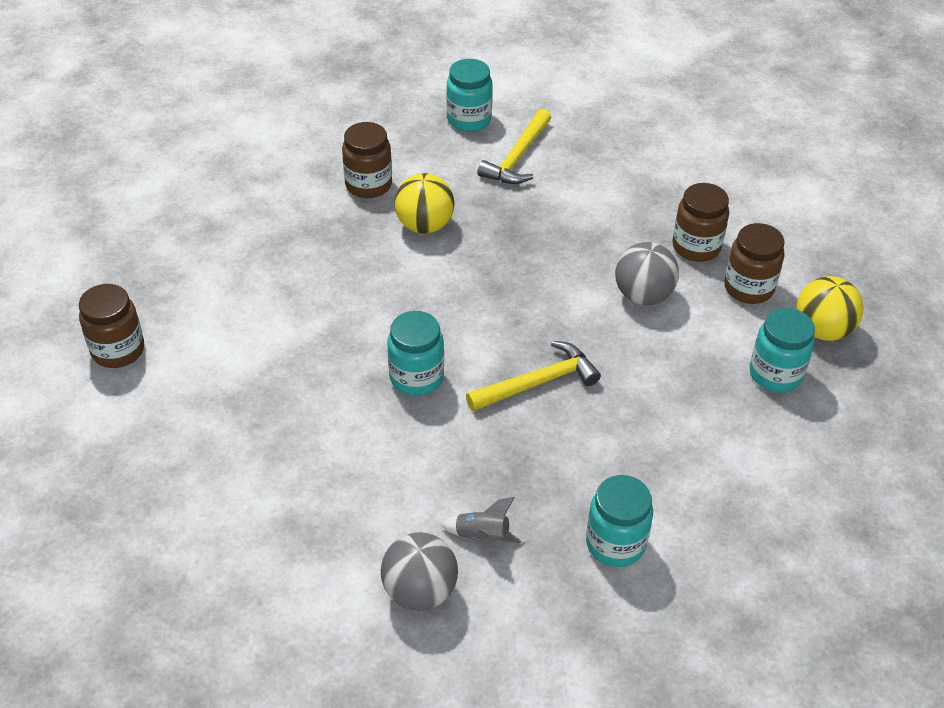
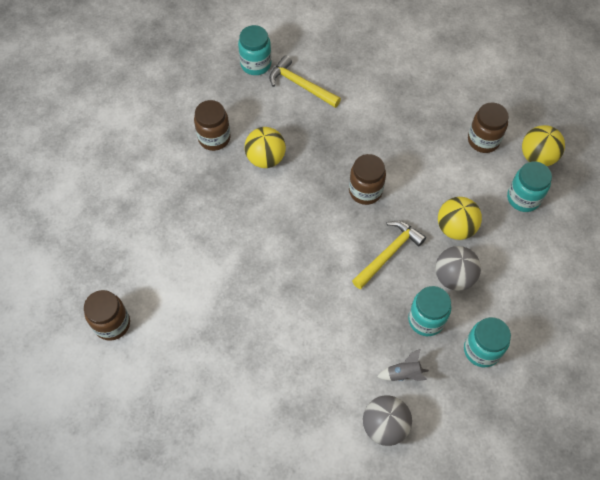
camera: 20 degrees left, 15 degrees up
turquoise jar [387,311,444,396] -> turquoise jar moved to [408,286,451,336]
yellow hammer [477,109,551,184] -> yellow hammer turned 120 degrees clockwise [269,55,341,108]
grey ball [615,242,679,305] -> grey ball moved to [435,246,481,291]
brown jar [673,183,729,262] -> brown jar moved to [349,154,386,205]
none -> yellow ball [438,197,482,240]

